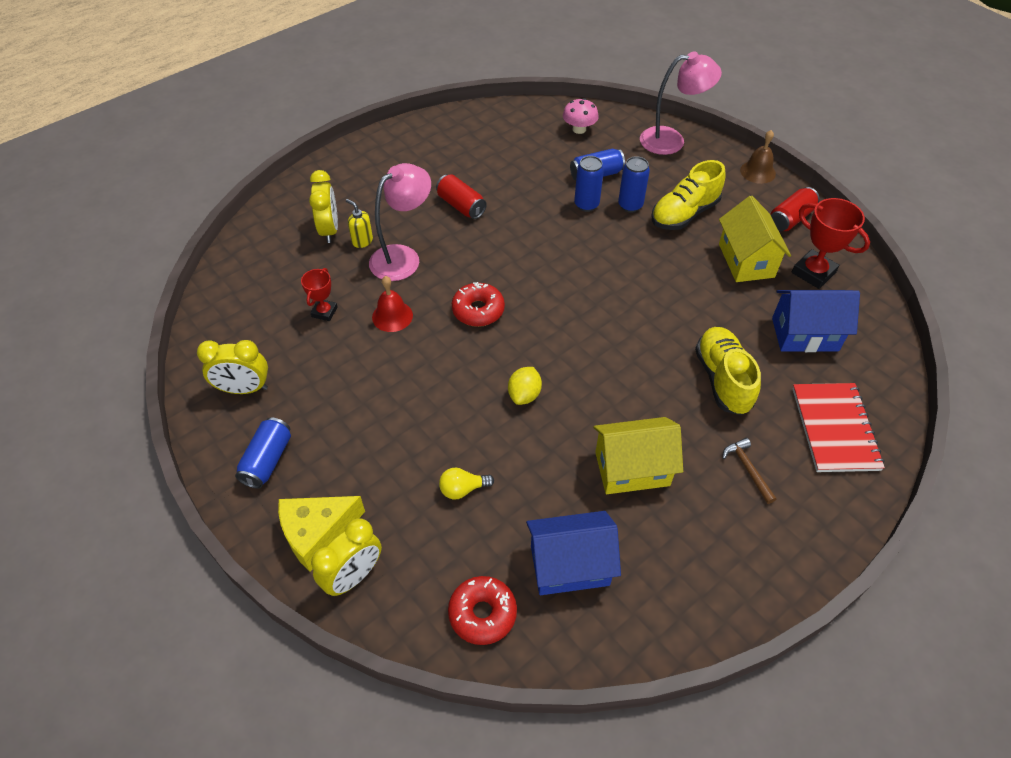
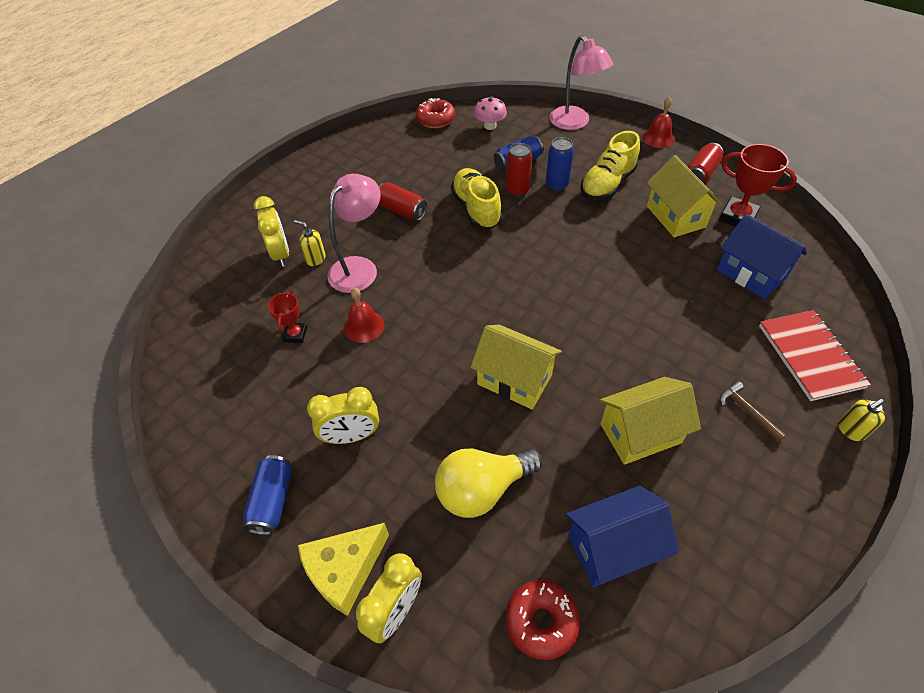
camera: 10 degrees left, 0 degrees up
yellow clock [197,340,268,394] -> yellow clock moved to [307,387,379,444]
yellow light bulb [439,468,494,499] -> yellow light bulb [435,448,543,518], size x2.01
red donut [452,282,505,327] -> red donut moved to [416,98,455,128]
yellow lemon [508,367,542,405] -> yellow house [471,325,562,409]
blue can [574,156,604,212] -> red can [506,143,532,197]
pink lamp [640,51,722,155] -> pink lamp turned 75 degrees clockwise [549,35,613,130]
yellow shoe [695,327,761,415] -> yellow shoe moved to [451,168,502,229]
brown bell [740,130,776,184] -> red bell [642,96,674,148]
blue house [772,290,860,352] -> blue house turned 60 degrees clockwise [717,214,807,299]
none -> yellow soap dispenser [838,399,885,441]

